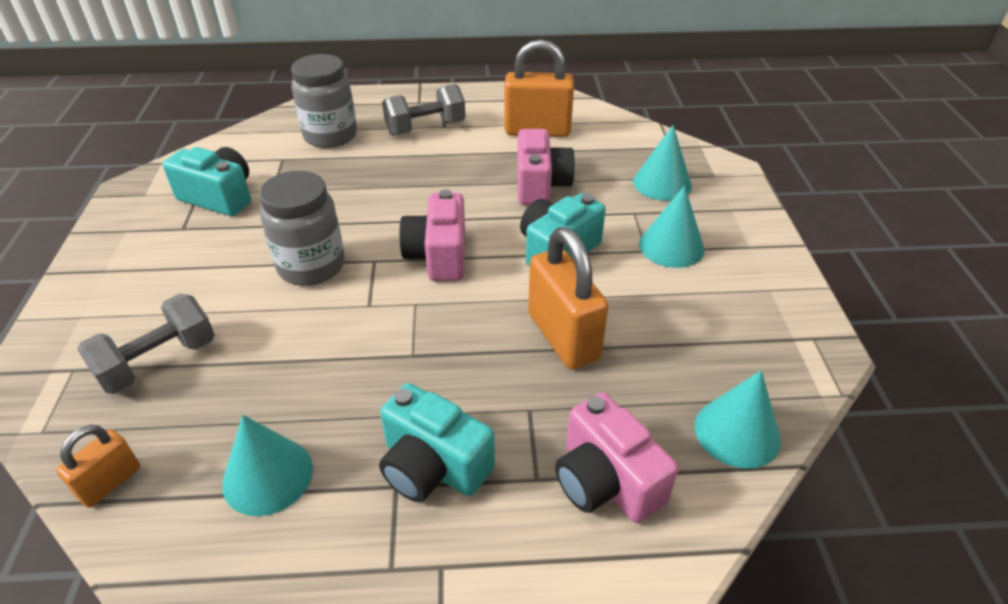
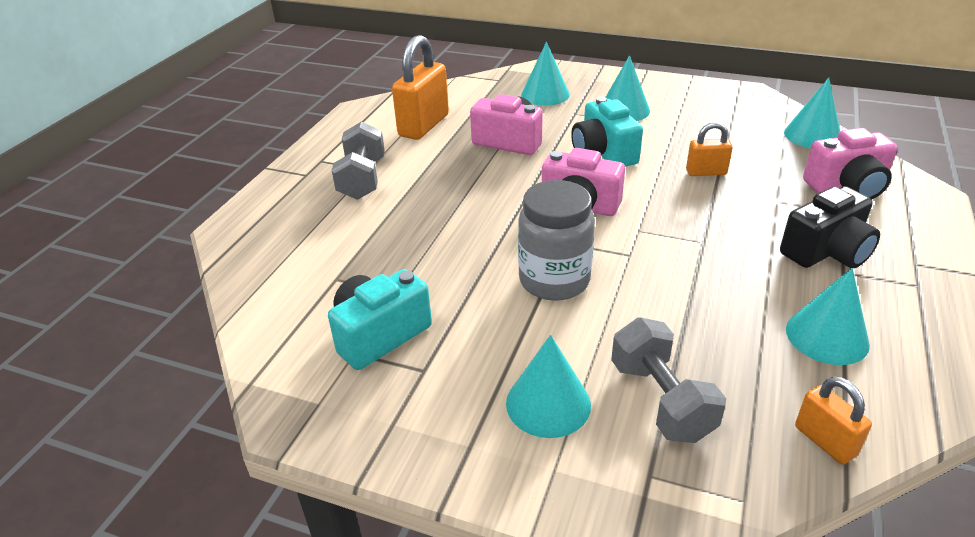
camera: 65 degrees left, 5 degrees down
grey jar [291,54,357,148] -> none
turquoise camera [379,383,495,502] -> black camera [780,186,880,268]
orange padlock [528,227,609,369] -> orange padlock [686,122,733,176], size x0.54
none -> turquoise cone [506,335,591,438]

